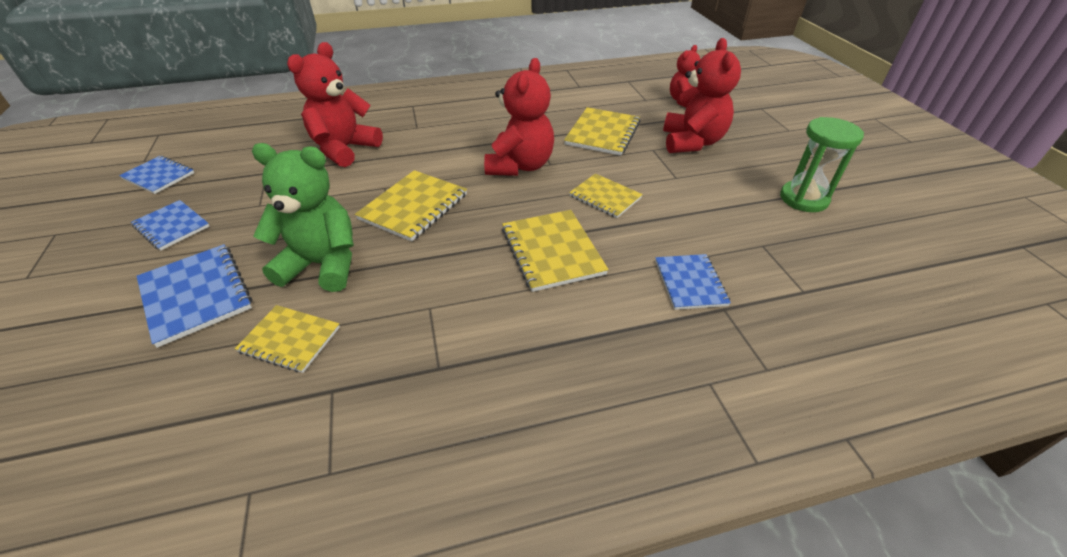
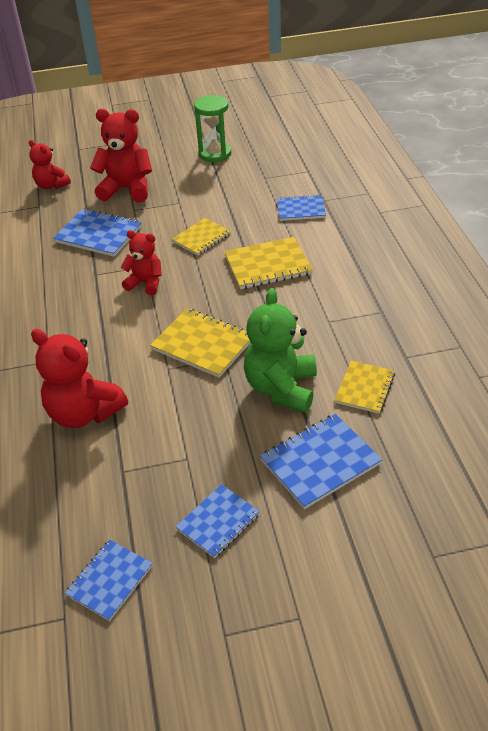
camera: 85 degrees left, 0 degrees up
red teddy bear [484,58,554,176] -> red teddy bear [120,230,162,295], size x0.61
yellow notebook [564,107,641,156] -> blue notebook [53,208,142,257]

